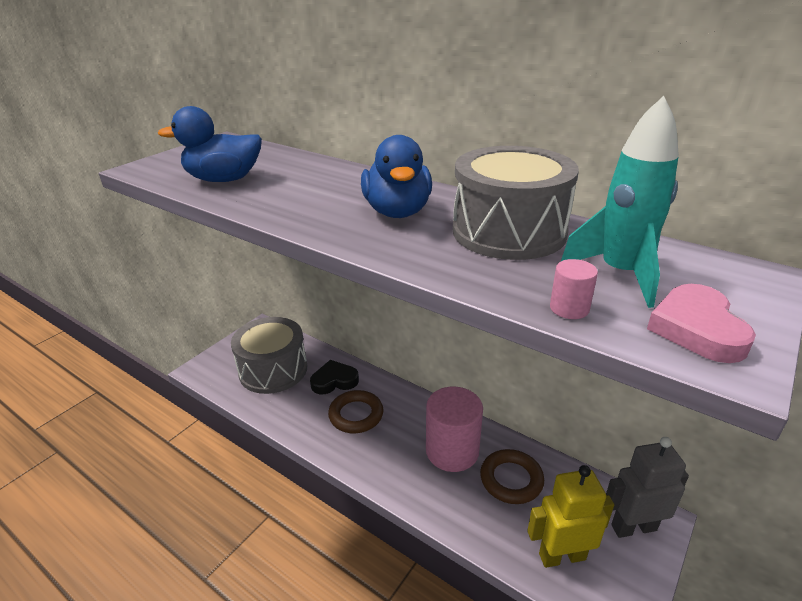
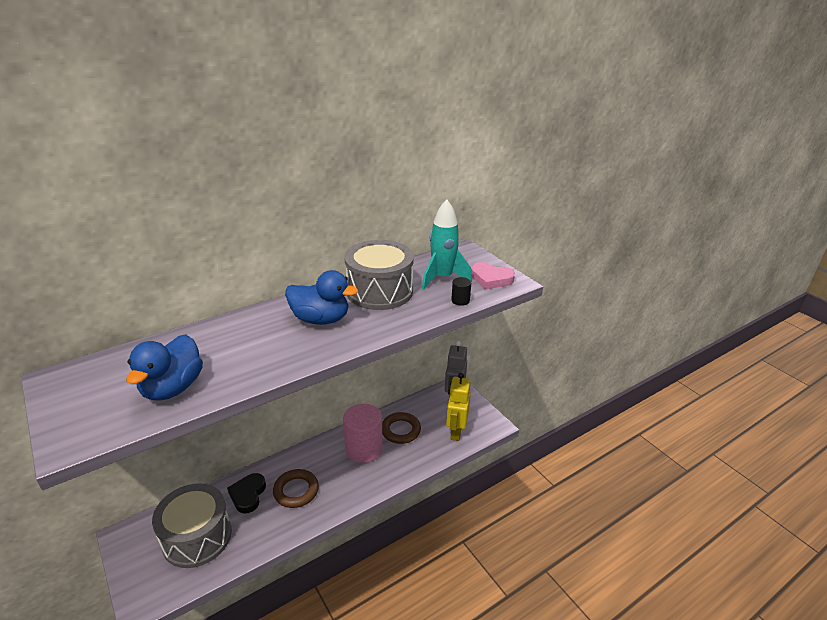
camera: 70 degrees left, 0 degrees up
pink cylinder [550,259,598,319] -> black cylinder [451,277,471,306]

